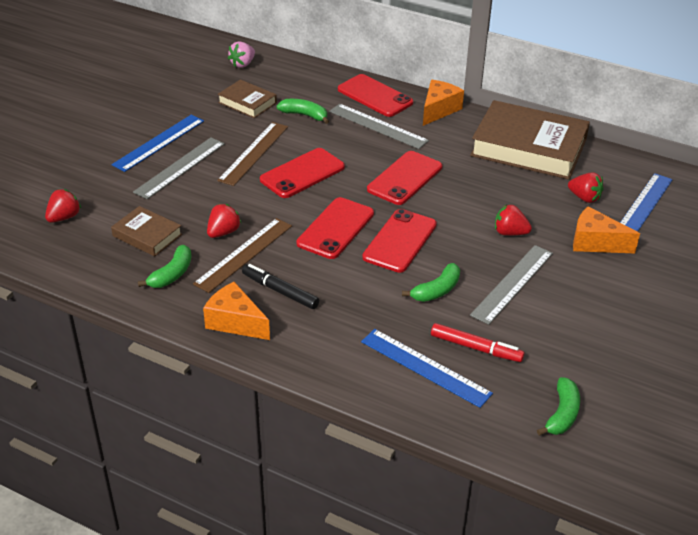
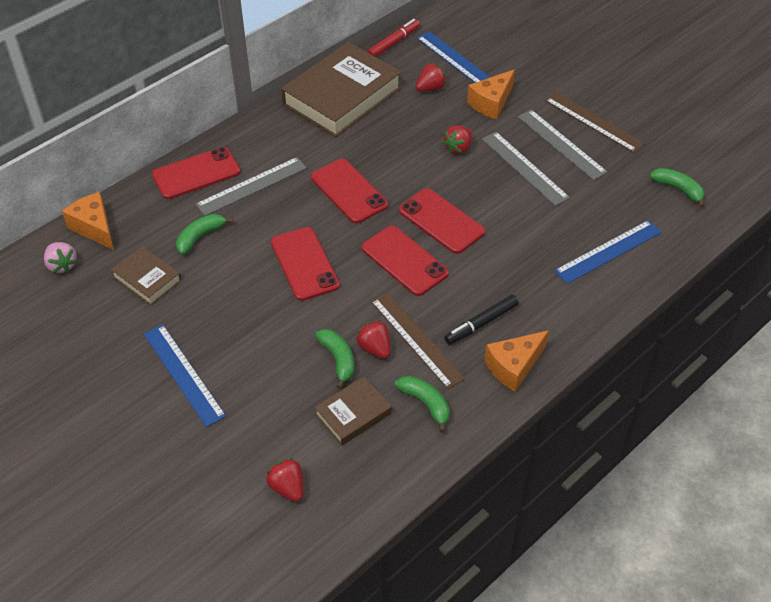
camera: 70 degrees left, 10 degrees up
grey ruler [133,137,225,199] -> grey ruler moved to [518,110,607,180]
brown ruler [217,122,288,186] -> brown ruler moved to [545,92,645,153]
brown book [218,79,277,118] -> brown book turned 75 degrees clockwise [111,246,182,305]
green banana [402,263,460,302] -> green banana moved to [315,329,354,389]
orange cheese [423,80,464,126] -> orange cheese moved to [62,192,114,250]
red marker [431,323,525,362] -> red marker moved to [367,19,420,57]

